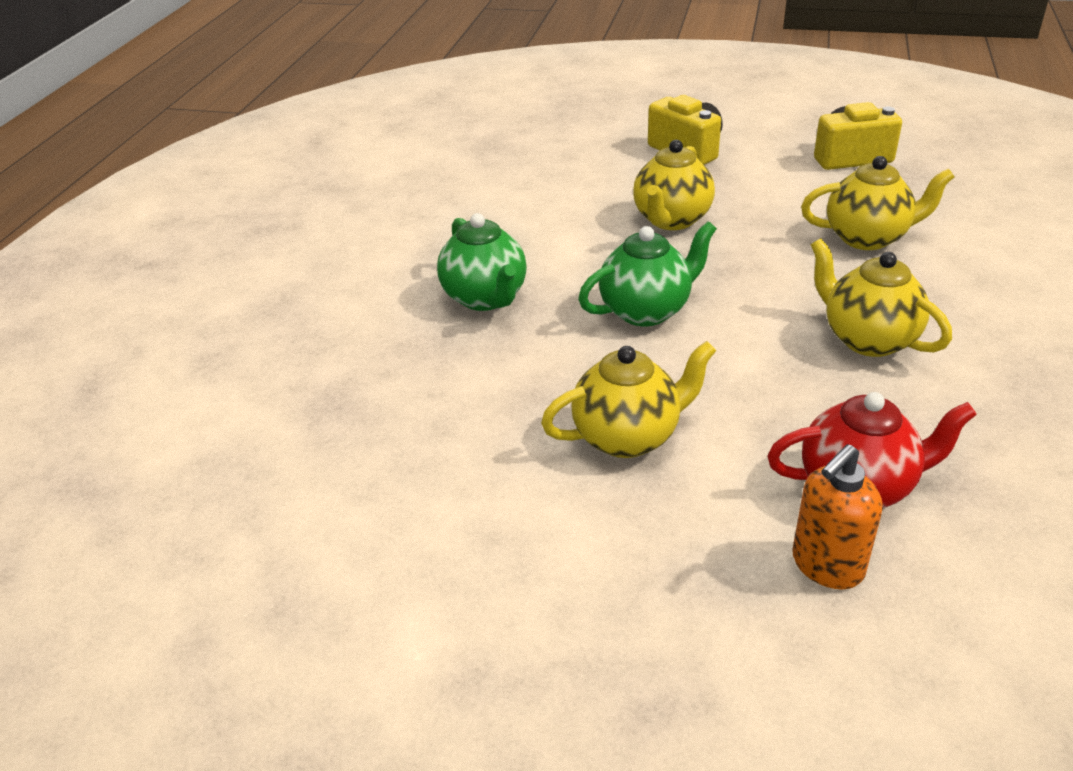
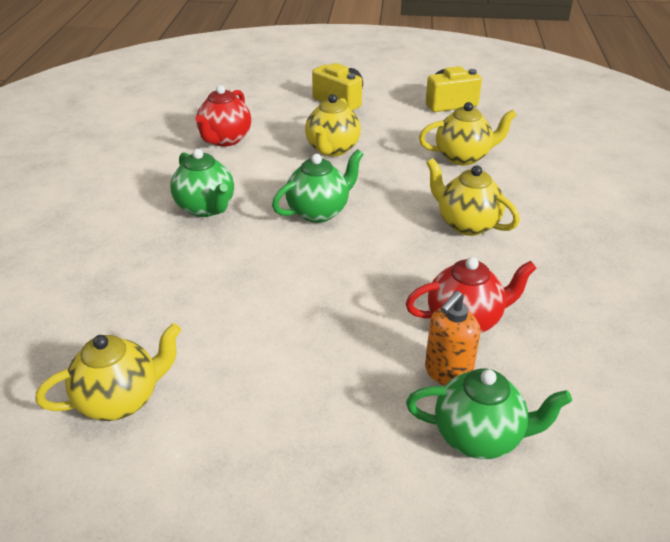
camera: 10 degrees left, 0 degrees up
yellow teapot [541,341,716,458] -> yellow teapot moved to [35,323,181,421]
none -> red teapot [195,85,251,147]
none -> green teapot [406,369,572,459]

